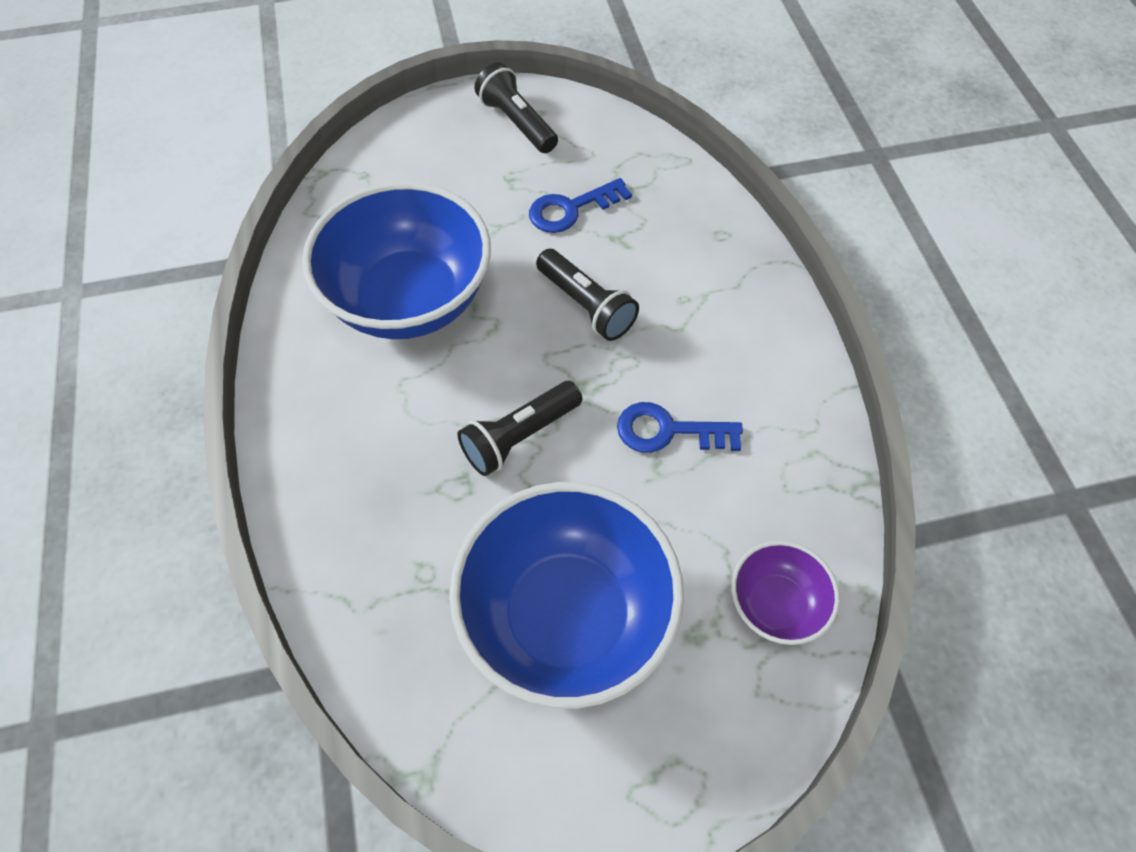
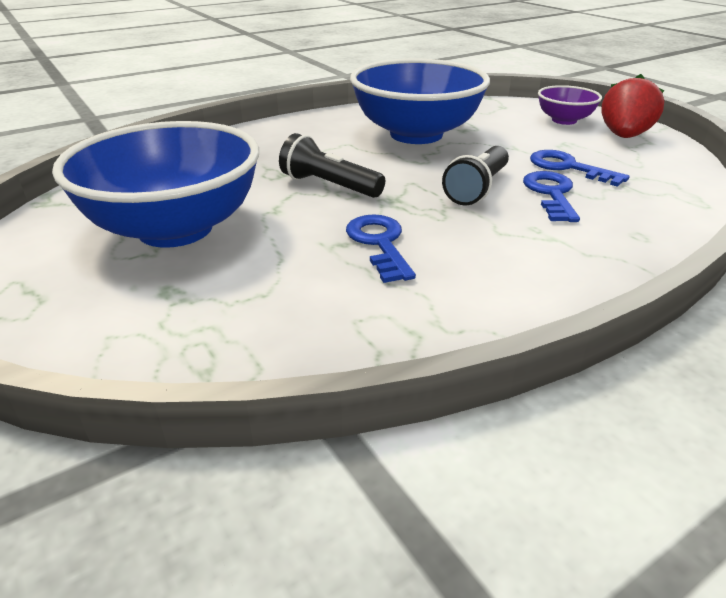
camera: 70 degrees right, 25 degrees down
black flashlight [474,62,558,153] -> red strawberry [601,74,665,138]
purple bowl [731,541,840,645] -> purple bowl moved to [538,85,602,125]
none -> blue key [523,171,580,222]

